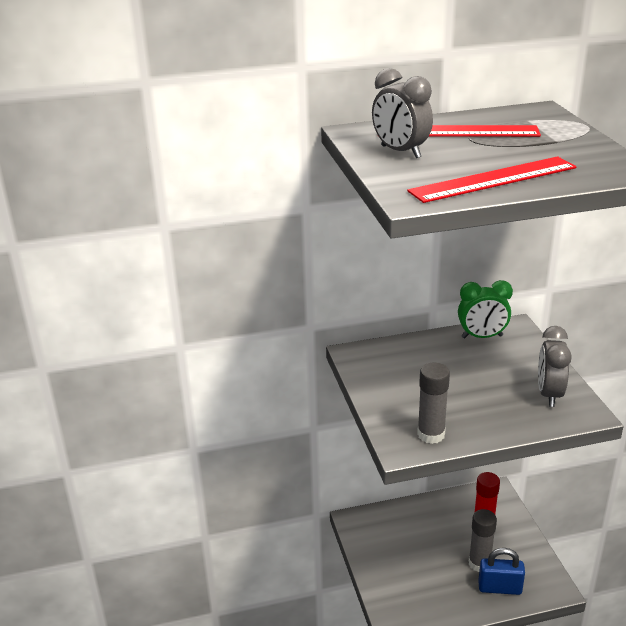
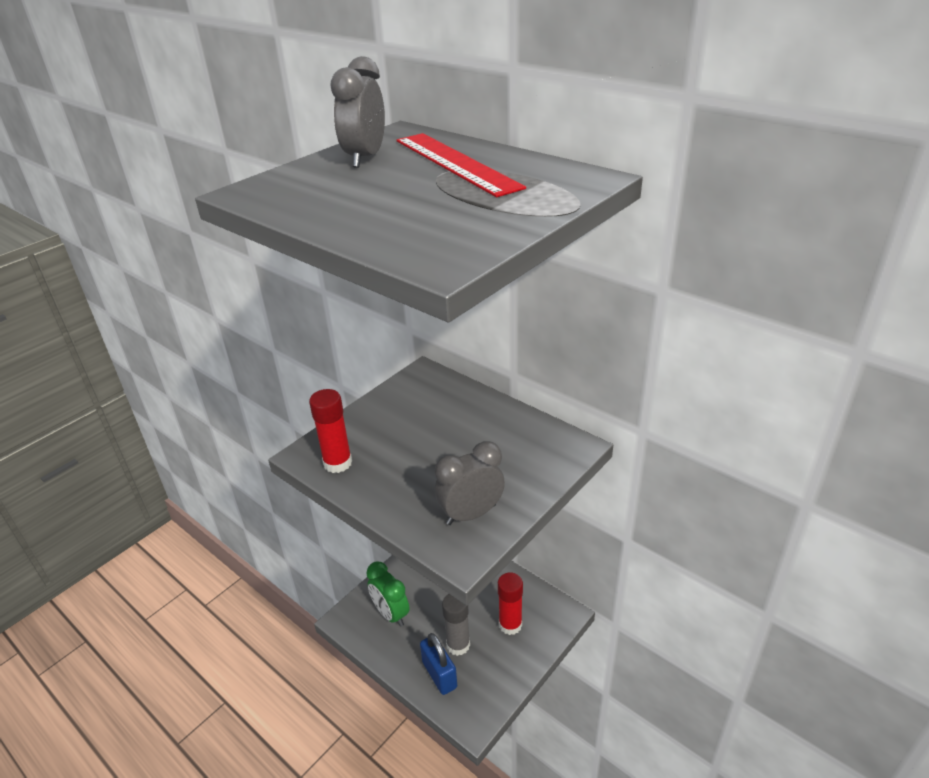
camera: 55 degrees right, 5 degrees up
red ruler [407,156,577,203] -> none
grey glue stick [417,363,450,444] -> red glue stick [309,389,352,473]
green clock [458,280,513,338] -> green clock moved to [366,562,410,627]

